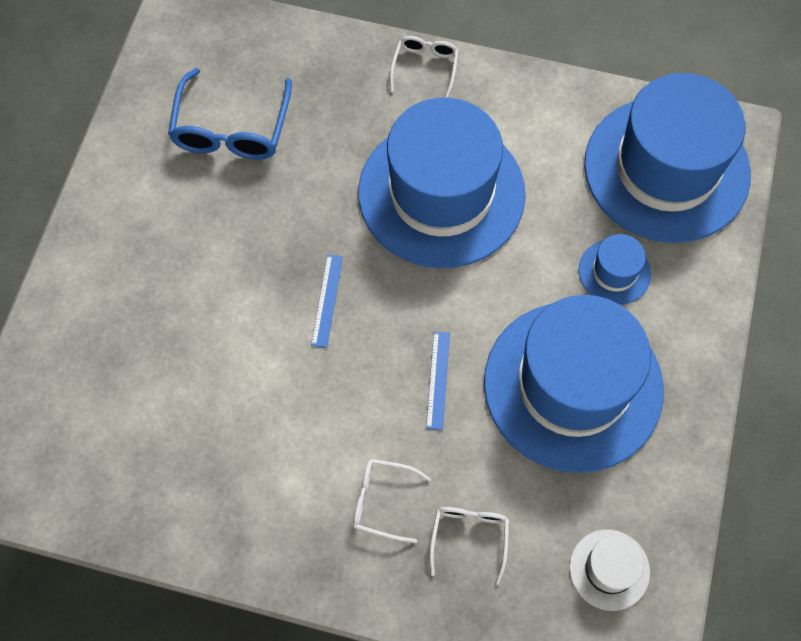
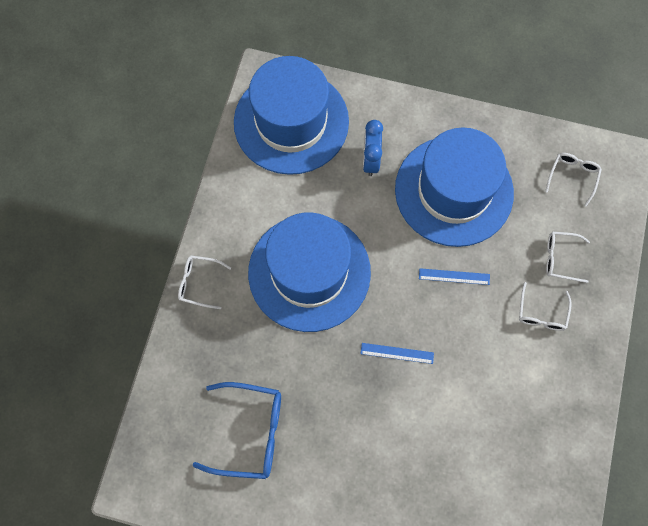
camera: 90 degrees left, 5 degrees up
white hat [569,530,650,611] -> white glasses [545,153,602,207]
blue hat [579,234,651,305] -> blue clock [363,120,383,176]

